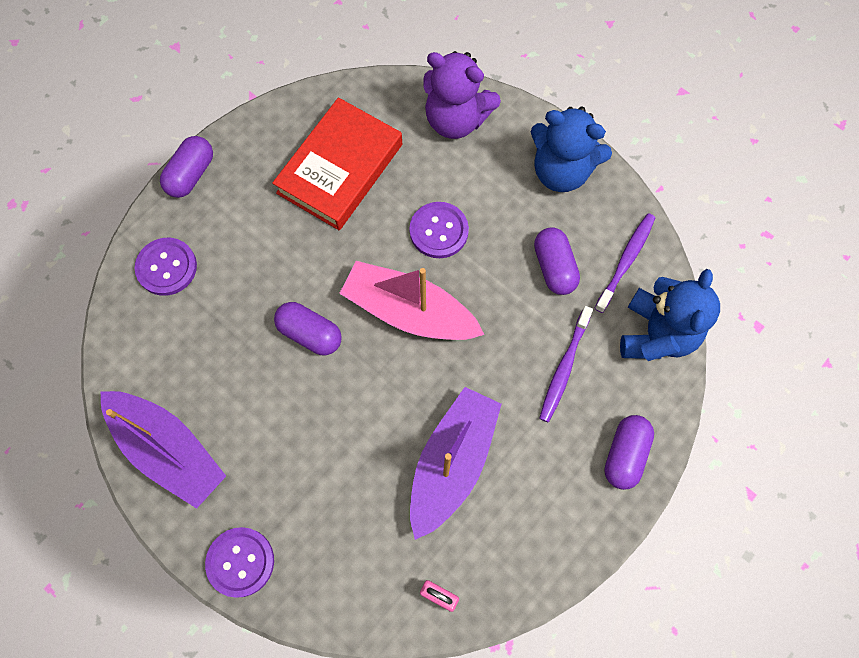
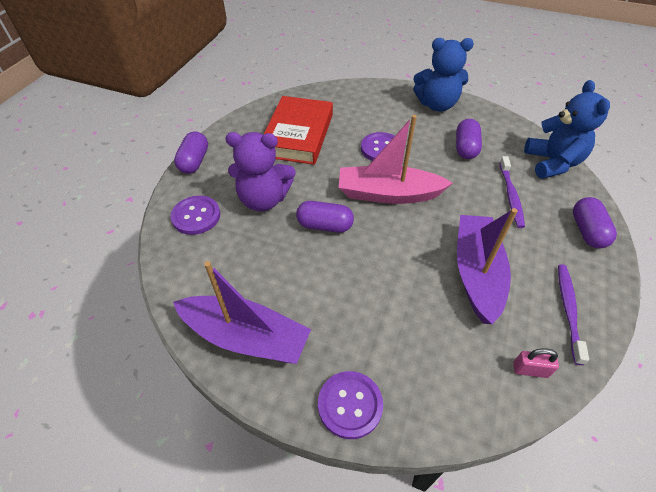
camera: 20 degrees left, 20 degrees down
purple teddy bear [423,51,501,139] -> purple teddy bear moved to [225,132,295,211]
purple capsule [534,228,580,295] -> purple capsule turned 45 degrees clockwise [456,119,482,159]
purple toothbrush [594,213,655,313] -> purple toothbrush moved to [558,264,589,365]

